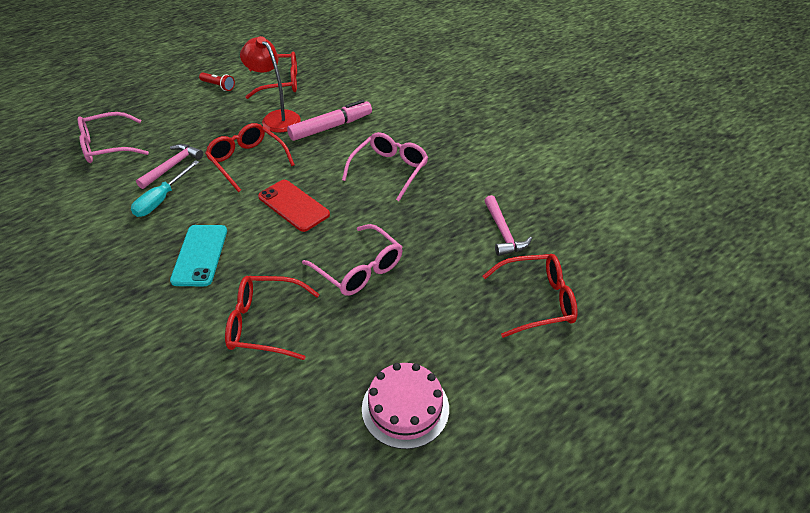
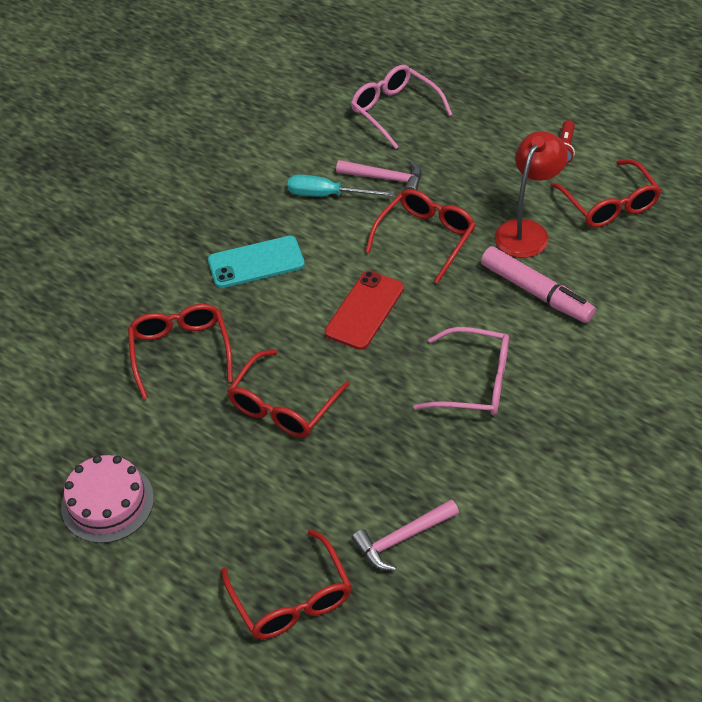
camera: 75 degrees right, 5 degrees up
pink glasses [302,224,402,296] -> red glasses [227,350,350,438]

